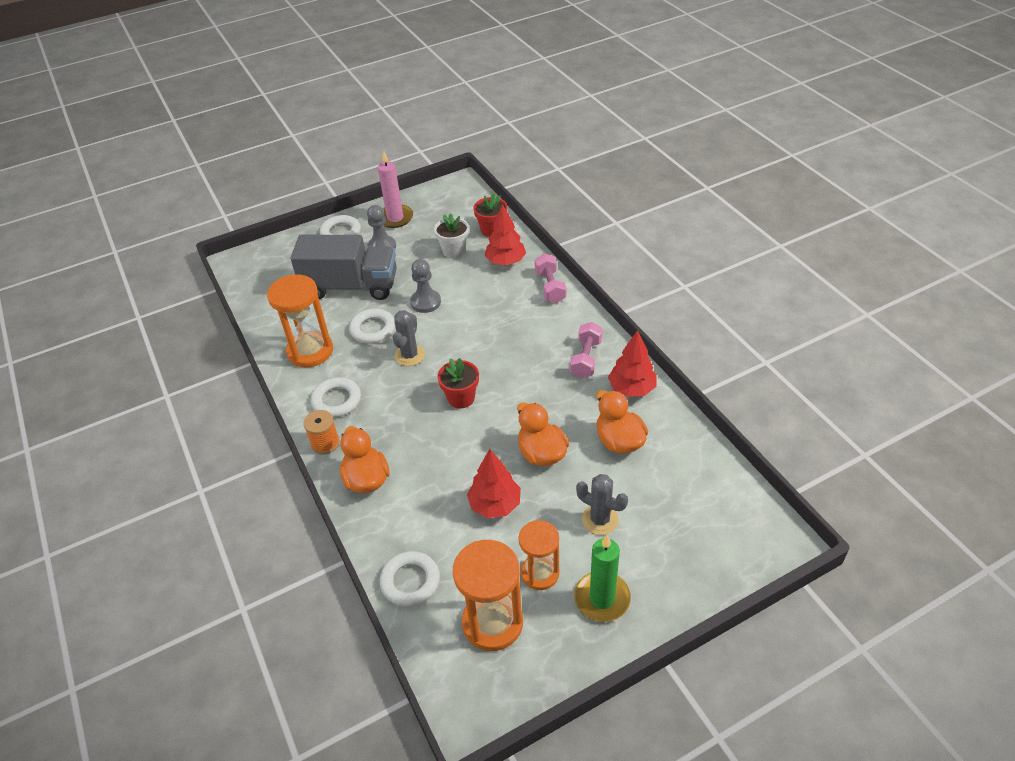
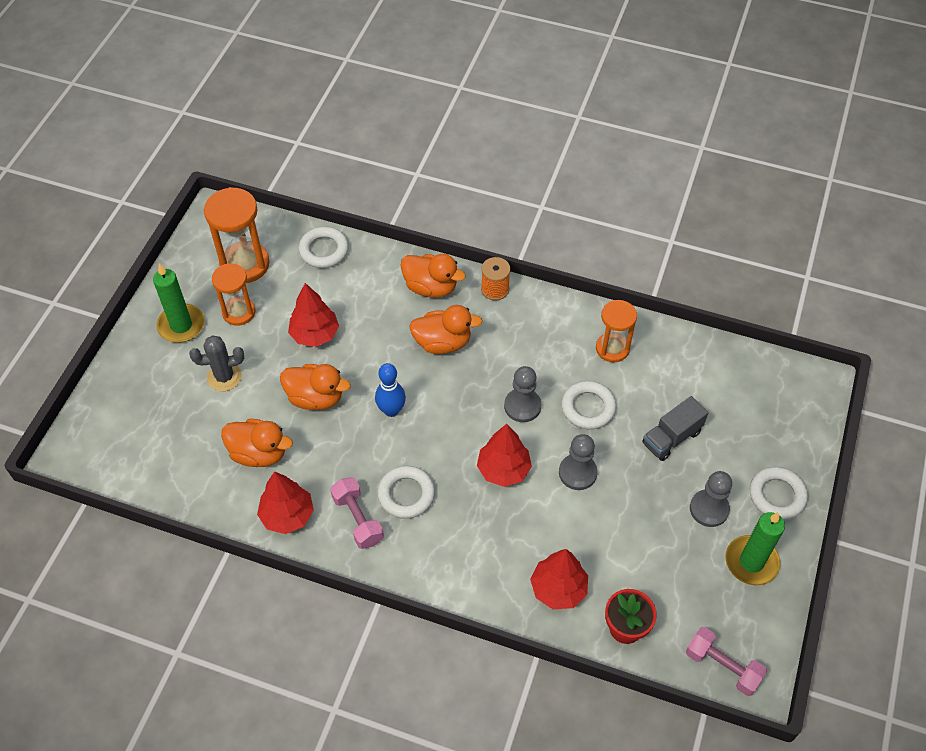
camera: 135 degrees right, 10 degrees up
orange hourglass [267,274,333,367] -> orange hourglass [596,300,637,362], size x0.65
grey truck [291,235,397,300] -> grey truck [642,396,708,461], size x0.53
white ring [311,378,361,418] -> white ring moved to [377,466,435,519]
pink candle [378,151,413,228] -> green candle [725,512,785,585]
grey cactus [393,310,425,366] -> grey pawn [504,366,541,422]
white flower pot [434,213,469,258] -> none
red flower pot [437,358,479,409] -> none
pink dumbbell [535,253,566,303] -> pink dumbbell moved to [686,627,767,696]
none -> blue bowling pin [375,363,406,417]
none -> orange duck [409,305,482,354]
none -> red tree [477,424,532,487]

